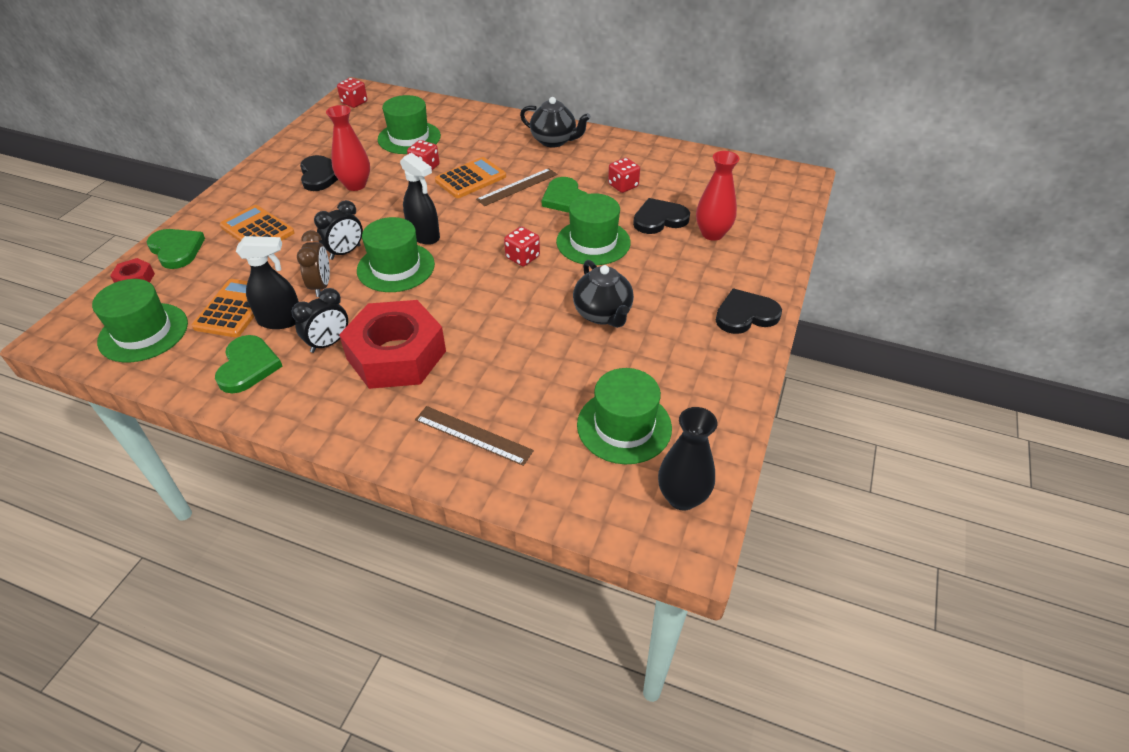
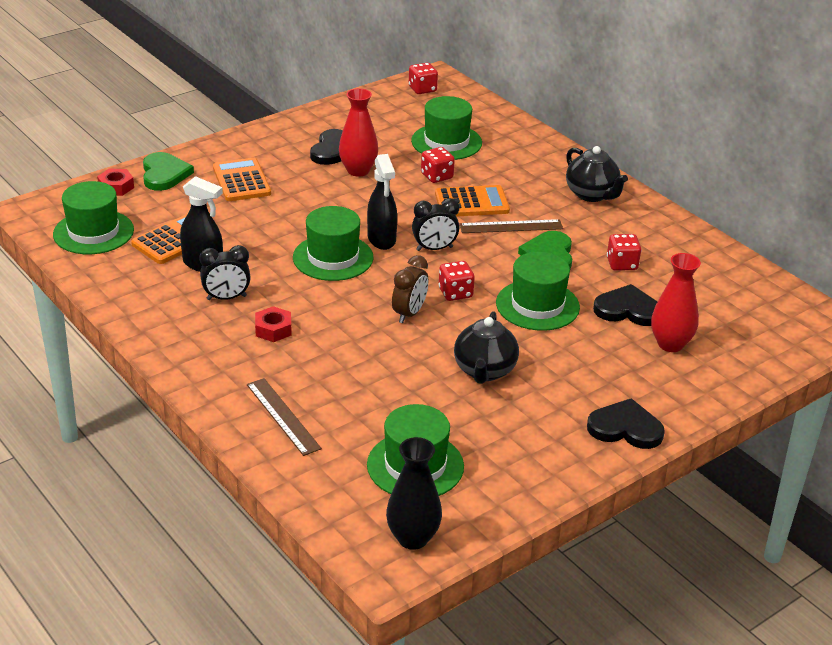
camera: 30 degrees right, 10 degrees down
green heart [215,335,283,394] -> none
brown clock [297,230,330,297] -> brown clock moved to [392,255,428,323]
black clock [314,200,363,260] -> black clock moved to [412,198,459,251]
red nut [339,300,446,389] -> red nut [255,306,292,342], size x0.42

